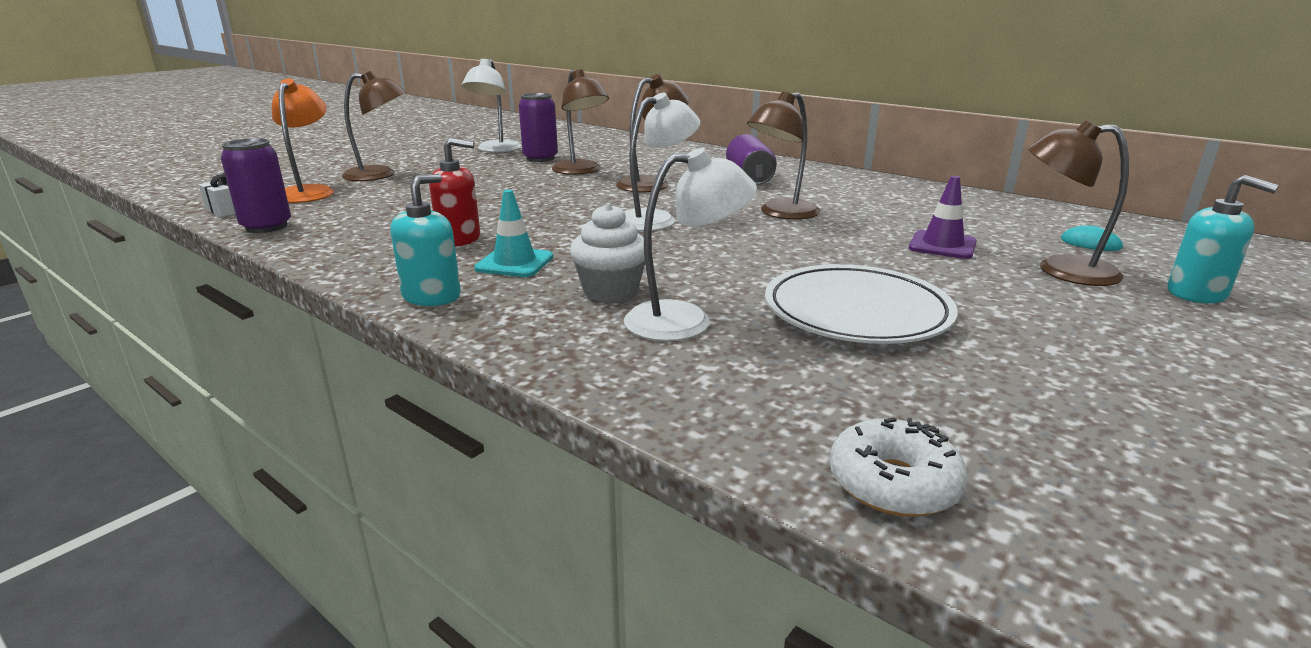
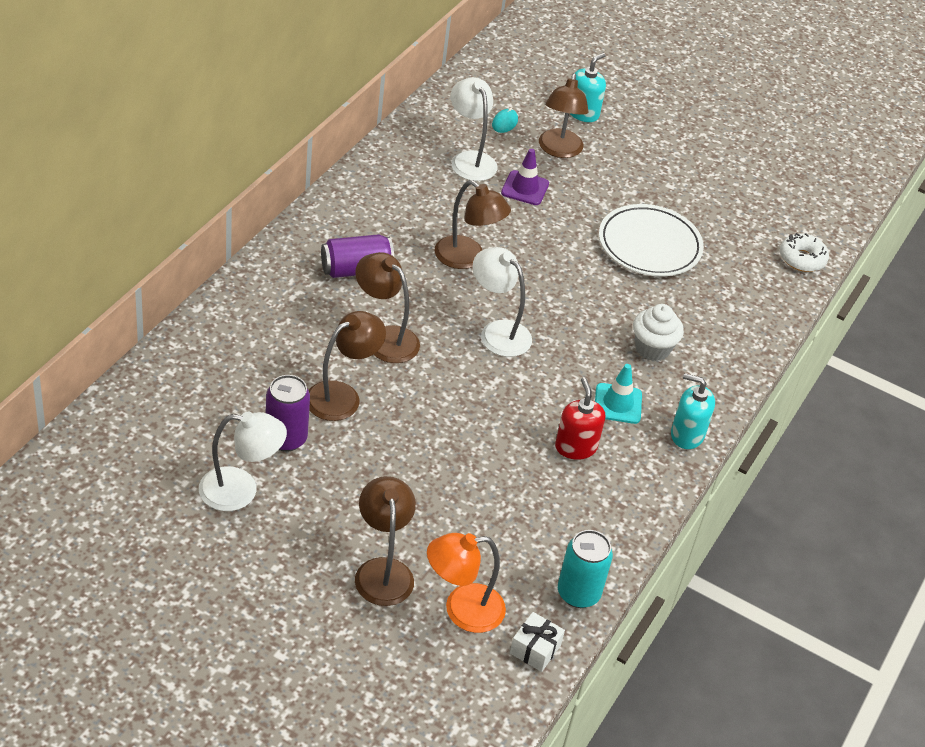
camera: 105 degrees left, 20 degrees up
purple can [221,138,291,233] -> turquoise can [558,530,613,608]
white lamp [624,148,757,341] -> white lamp moved to [451,77,498,181]

